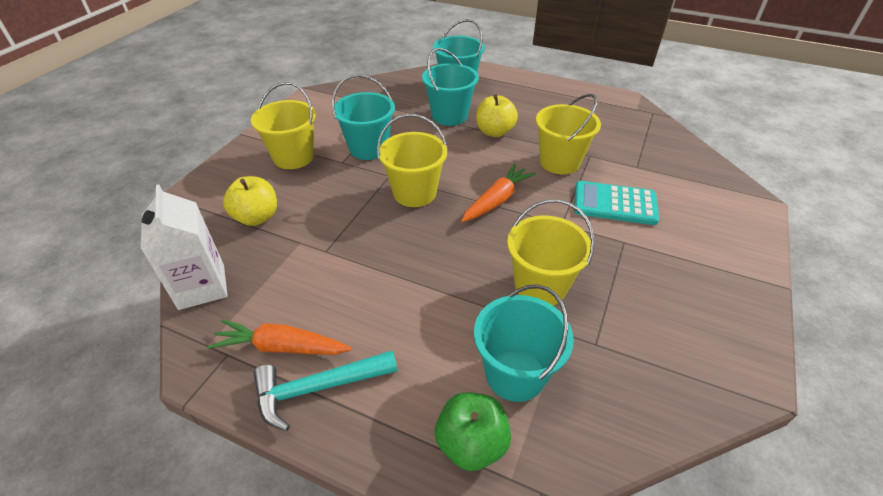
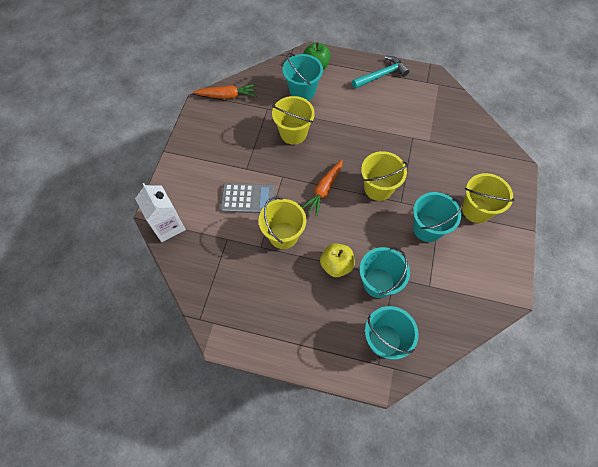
camera: 170 degrees right, 20 degrees up
white carton [141,184,228,310] -> white carton moved to [135,183,186,242]
orange carrot [207,319,352,355] -> orange carrot moved to [193,84,256,99]
yellow apple [223,176,277,226] -> none
turquoise calculator [574,181,659,225] -> grey calculator [220,183,275,213]

